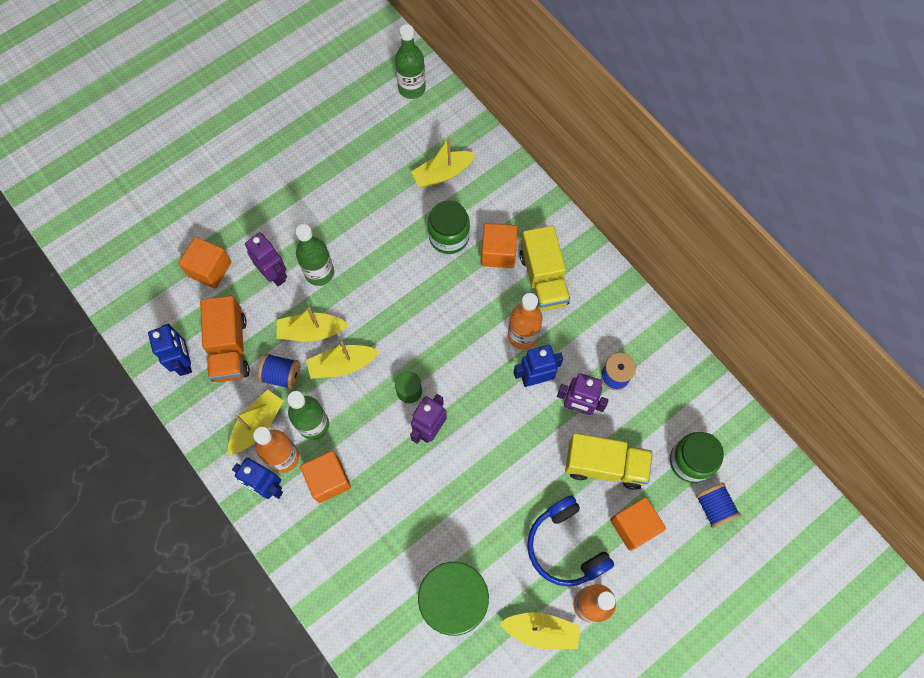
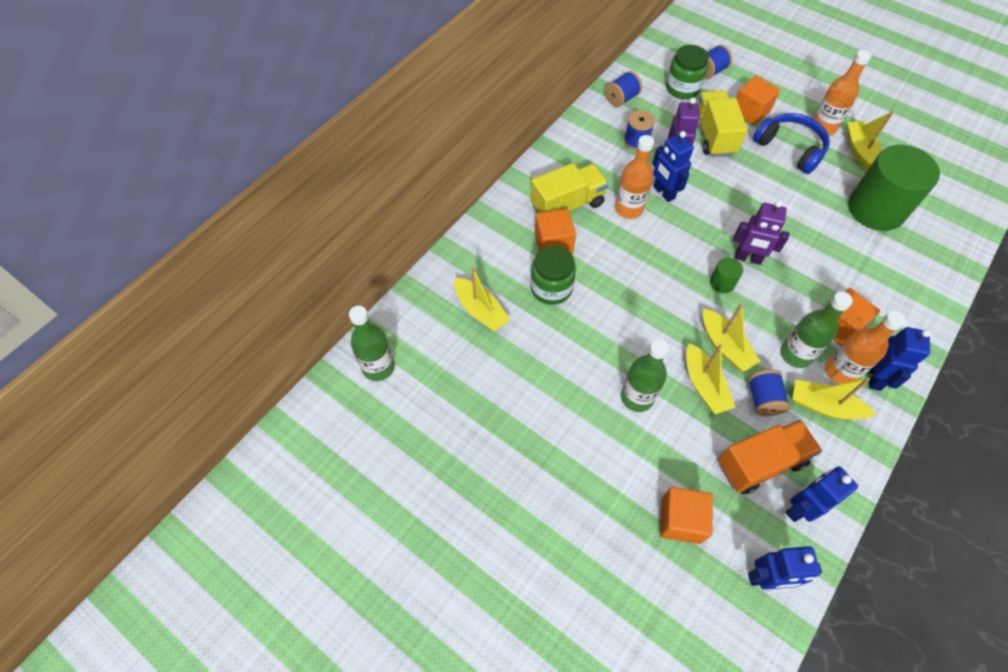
camera: 105 degrees left, 10 degrees down
purple robot [245,232,287,286] -> none
blue headphones [527,496,614,586] -> blue headphones turned 90 degrees counterclockwise [753,113,830,174]
none -> blue spool [605,71,642,107]
none -> blue robot [748,546,822,590]

